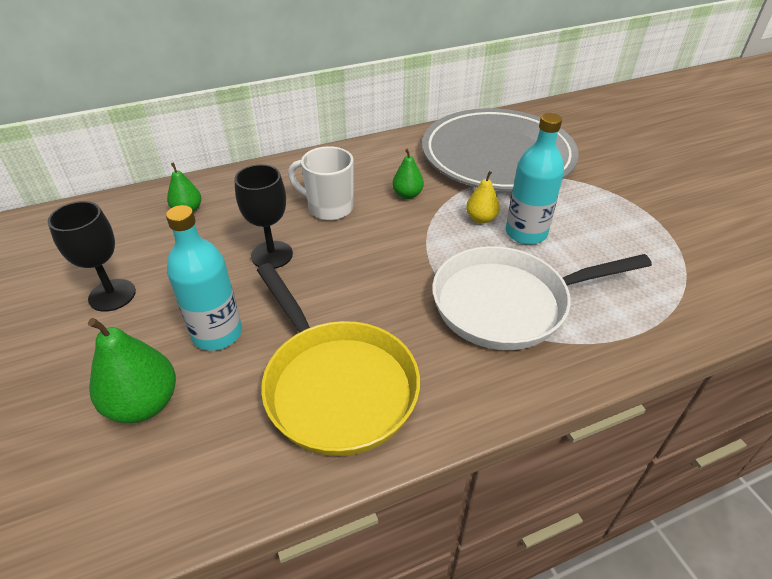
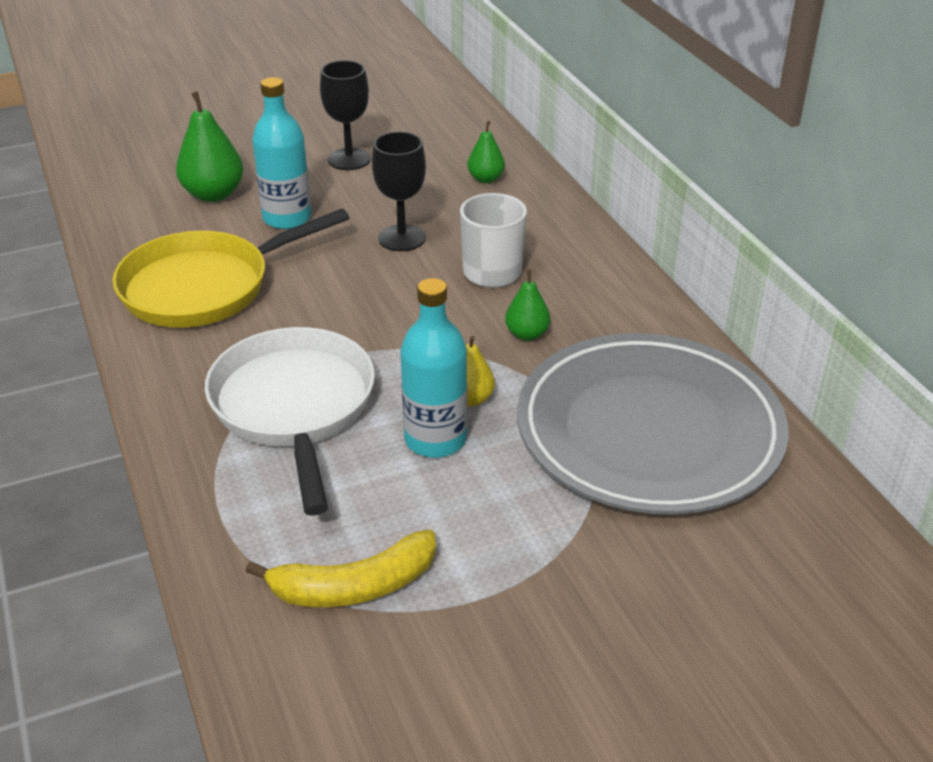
camera: 90 degrees right, 5 degrees down
none -> yellow banana [246,530,436,607]

